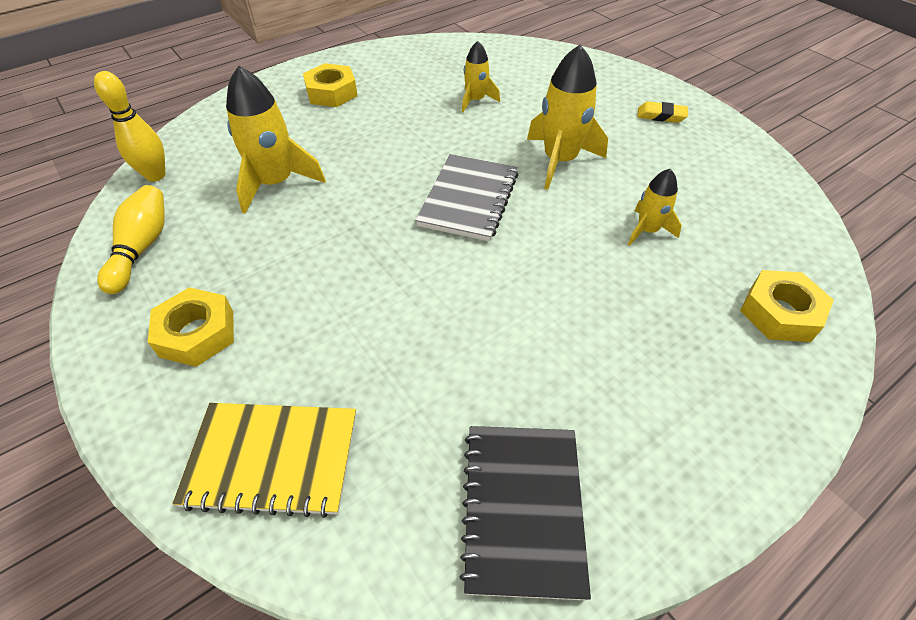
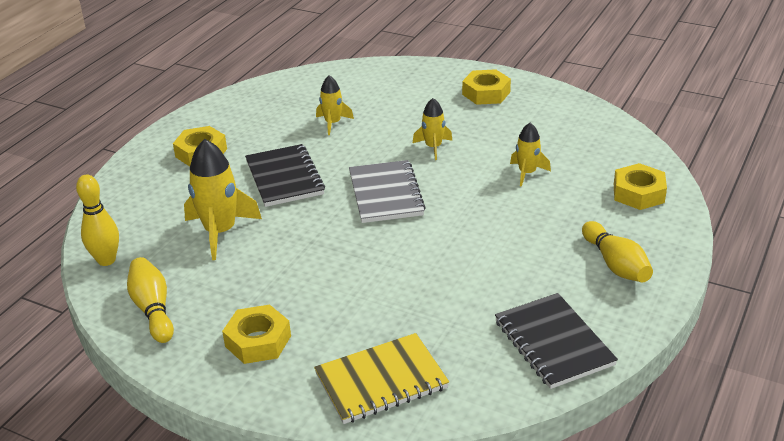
camera: 25 degrees left, 15 degrees down
yellow rocket [527,45,608,190] -> yellow rocket [413,98,453,160], size x0.57
yellow eraser [638,101,688,123] -> yellow nut [462,69,511,105]
none -> black notebook [245,144,325,207]
none -> yellow bowling pin [582,221,653,282]

